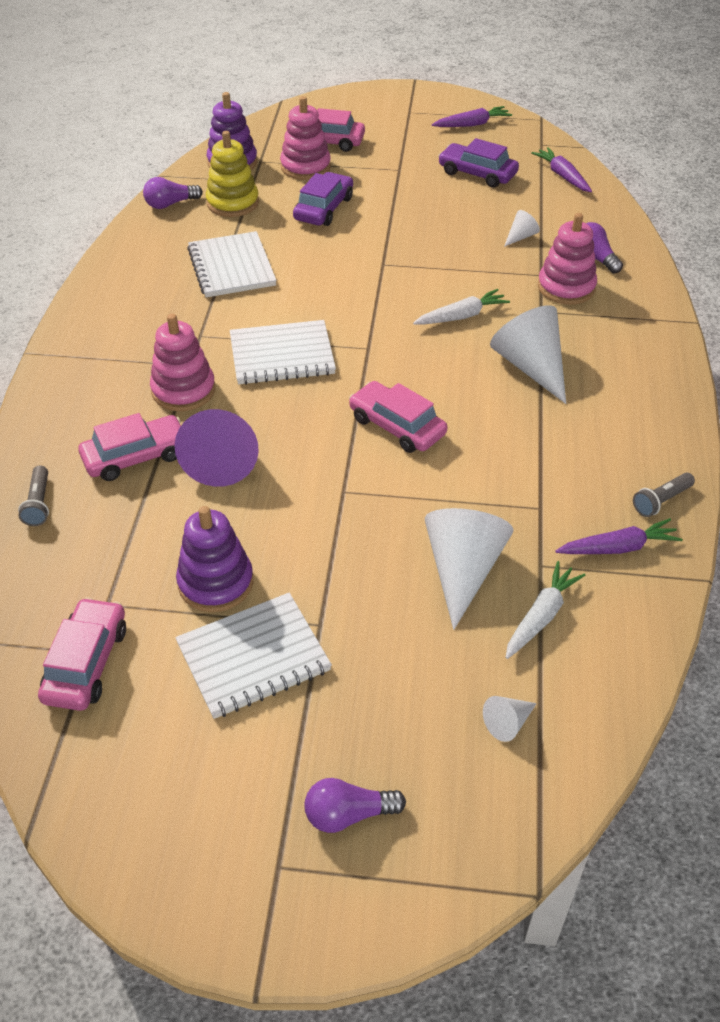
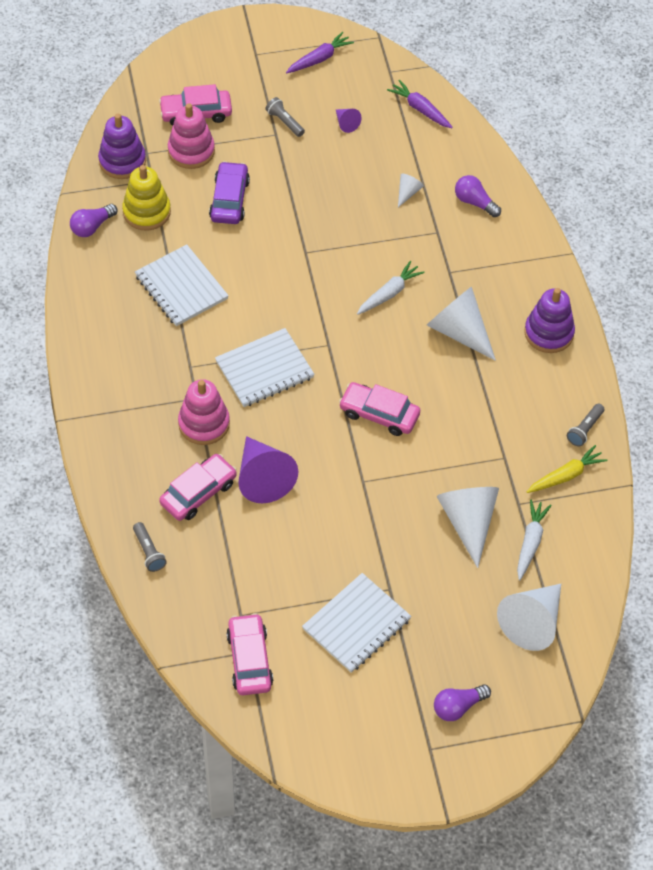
camera: 20 degrees left, 10 degrees up
purple stacking toy [176,506,253,612] -> purple stacking toy moved to [524,288,575,353]
purple car [438,138,519,188] -> purple cone [336,109,362,133]
white cone [483,696,537,742] -> white cone [497,584,561,651], size x2.16
pink stacking toy [538,213,597,305] -> none
purple carrot [555,518,683,554] -> yellow carrot [527,445,607,493]
none -> grey flashlight [265,97,305,137]

